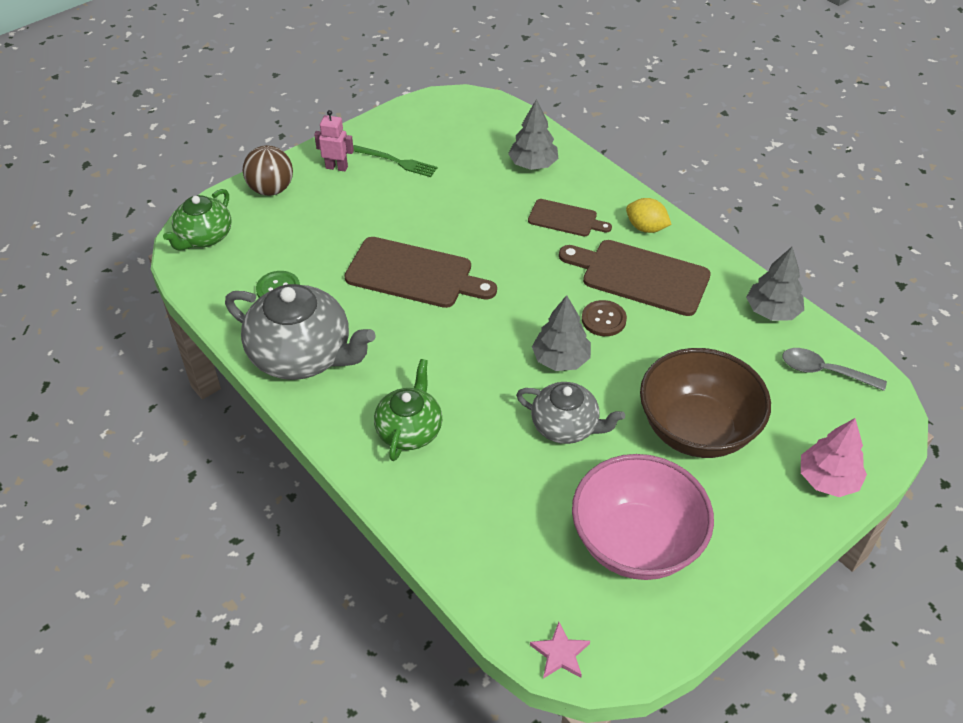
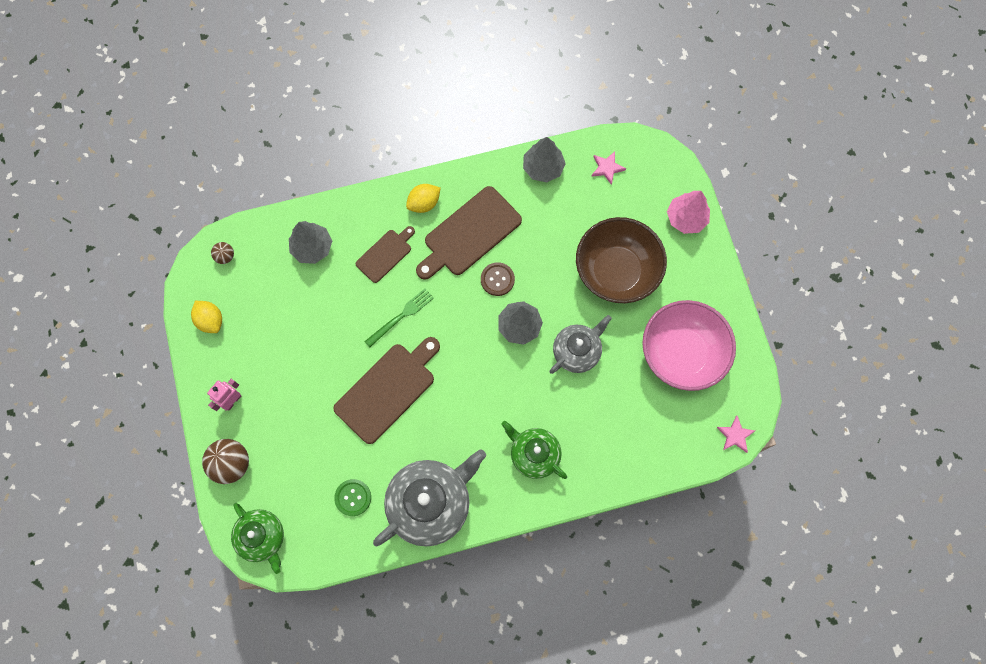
camera: 65 degrees left, 25 degrees up
green fork [353,145,438,177] -> green fork moved to [364,289,434,348]
grey spoon [782,348,887,391] -> pink star [591,152,626,185]
none -> yellow lemon [191,301,222,333]
none -> brown ball [211,242,234,264]

